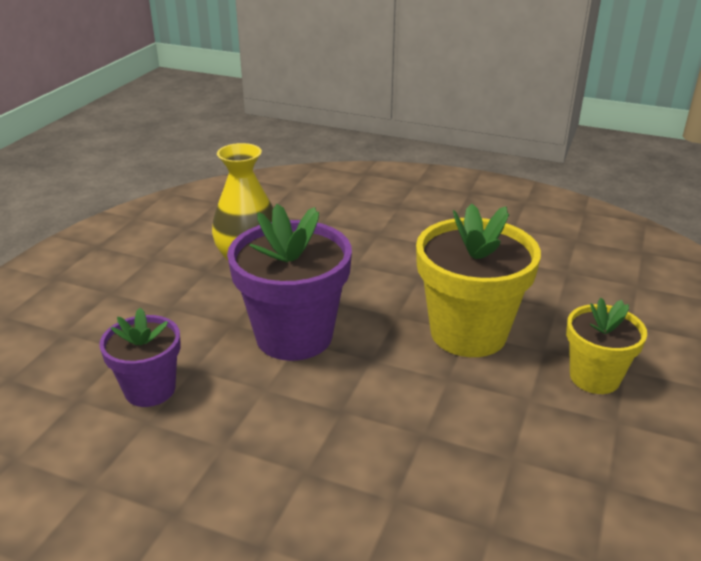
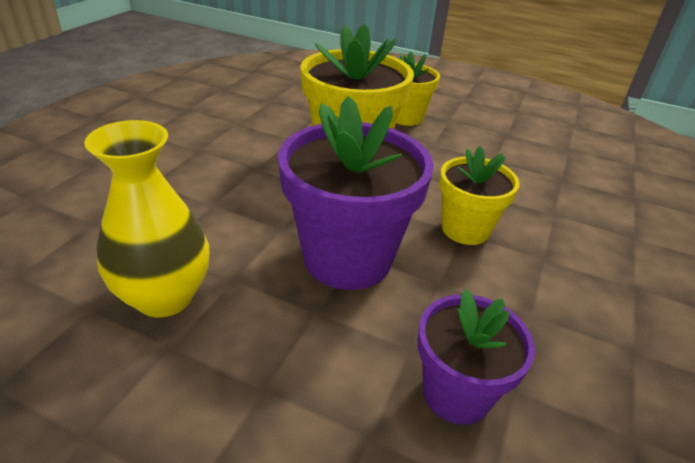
camera: 90 degrees left, 5 degrees up
none -> yellow flower pot [439,146,520,245]

